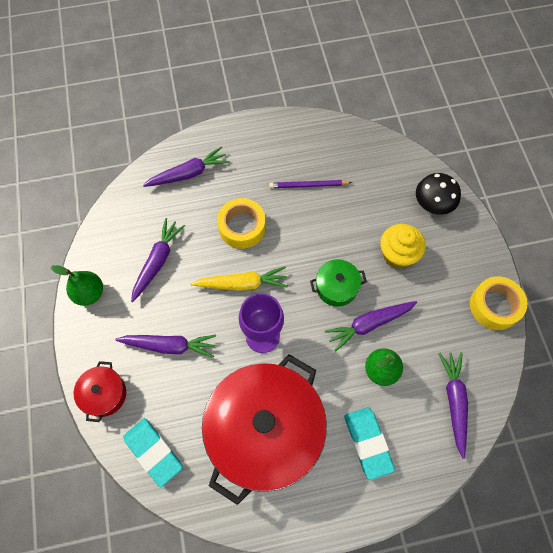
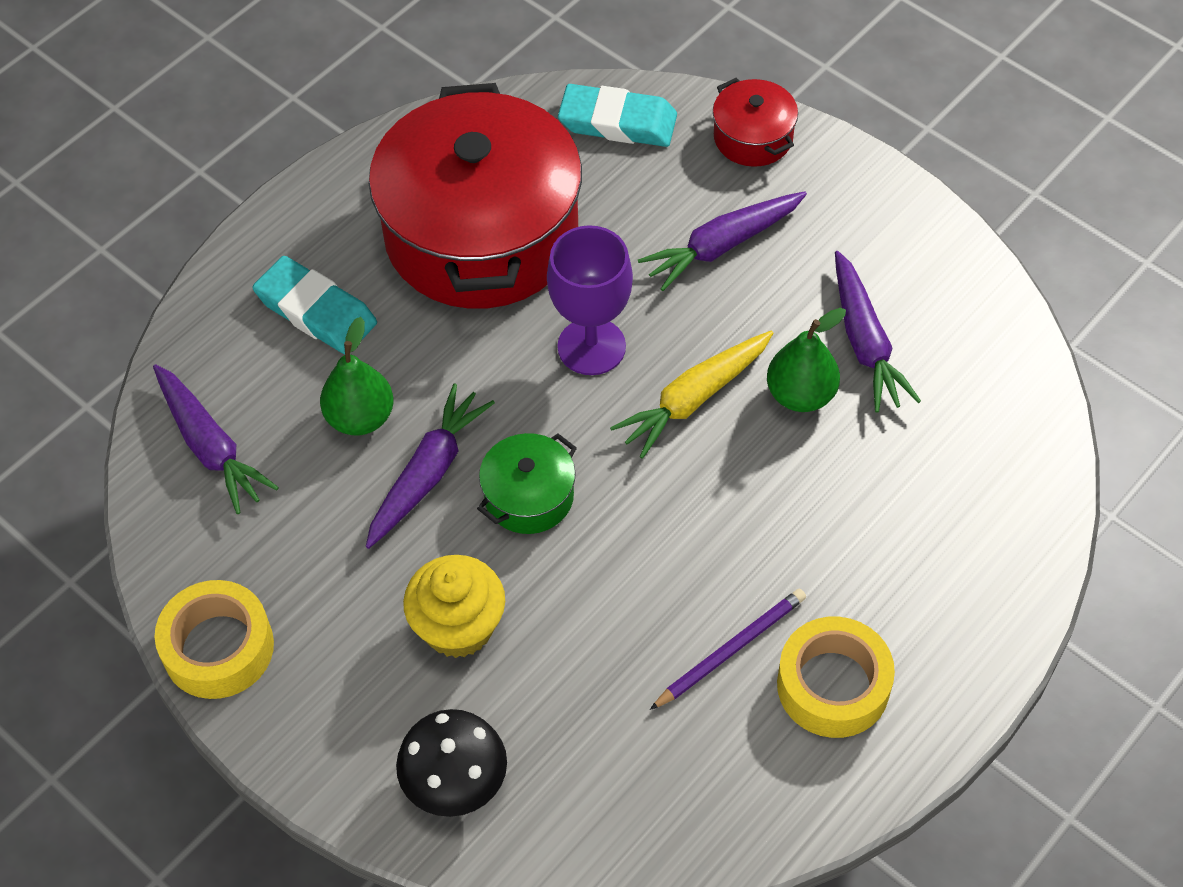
camera: 145 degrees right, 10 degrees down
green pear [51,265,103,305] -> green pear moved to [767,308,846,412]
purple carrot [143,146,229,187] -> none
yellow tape [217,198,266,249] -> yellow tape moved to [777,617,895,738]

